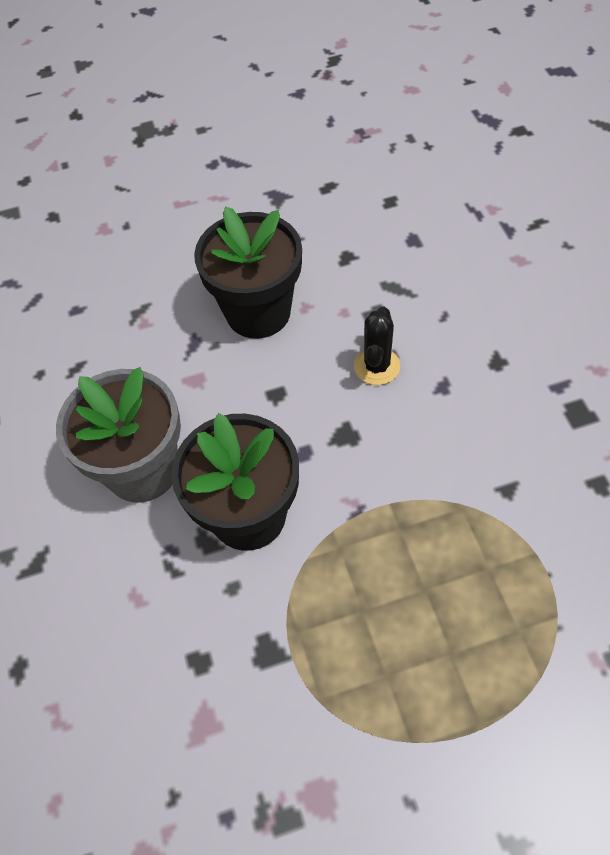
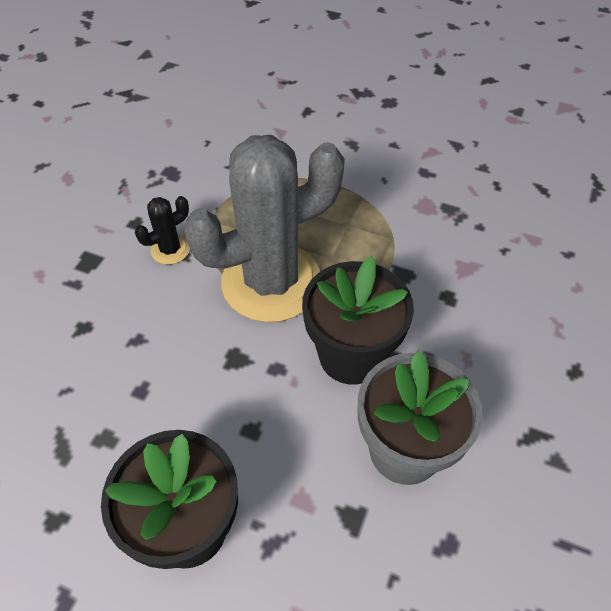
camera: 145 degrees left, 5 degrees down
black cactus [354,306,400,385] -> black cactus moved to [135,196,190,265]
none -> grey cactus [184,135,345,322]

